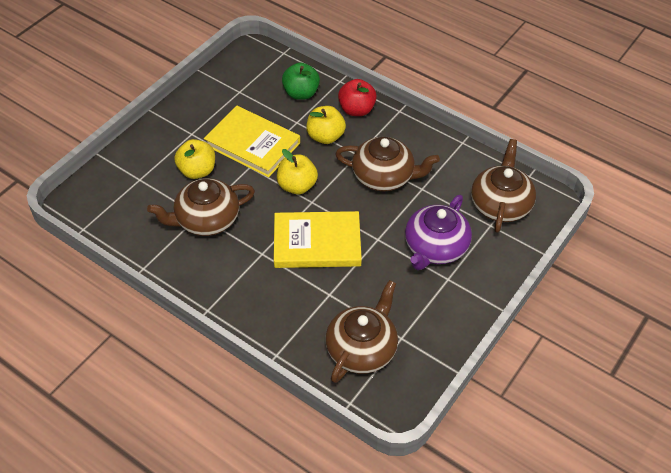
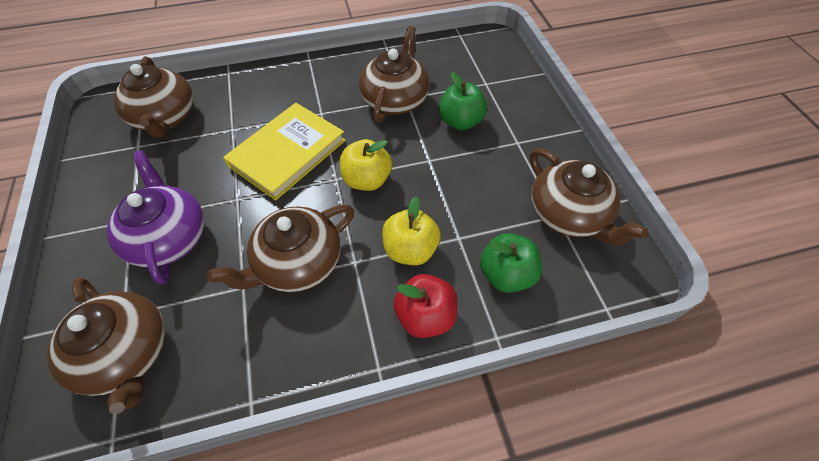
camera: 130 degrees right, 5 degrees up
yellow apple [174,139,215,179] -> green apple [439,72,487,130]
yellow book [204,106,300,178] -> none
none -> brown teapot [530,149,648,245]

